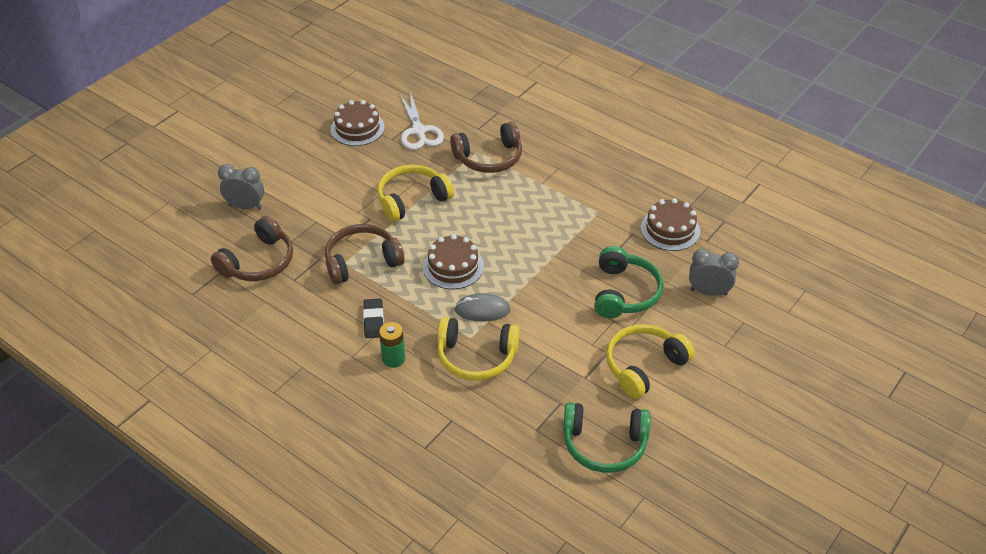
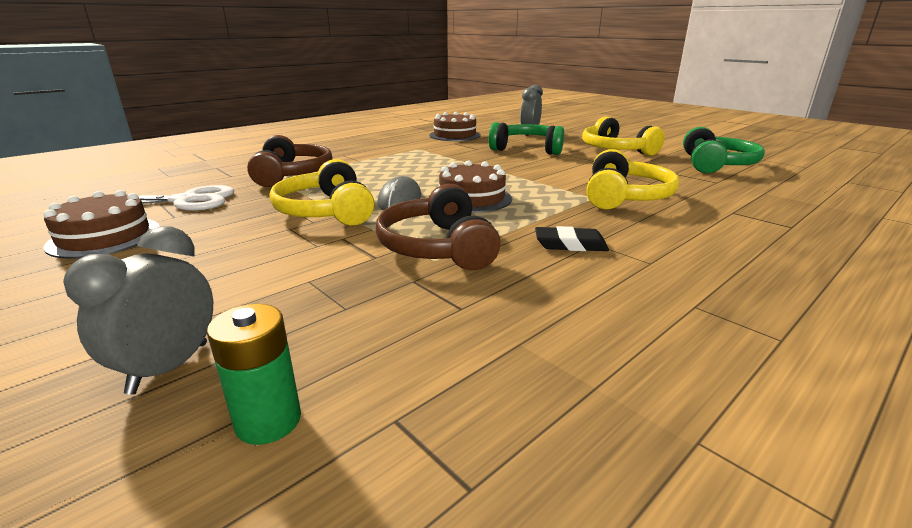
camera: 80 degrees left, 20 degrees down
brown headphones [211,216,293,281] -> none
green battery [379,322,405,368] -> green battery moved to [207,304,301,445]
grey mouse [454,293,511,322] -> grey mouse moved to [377,176,421,210]

